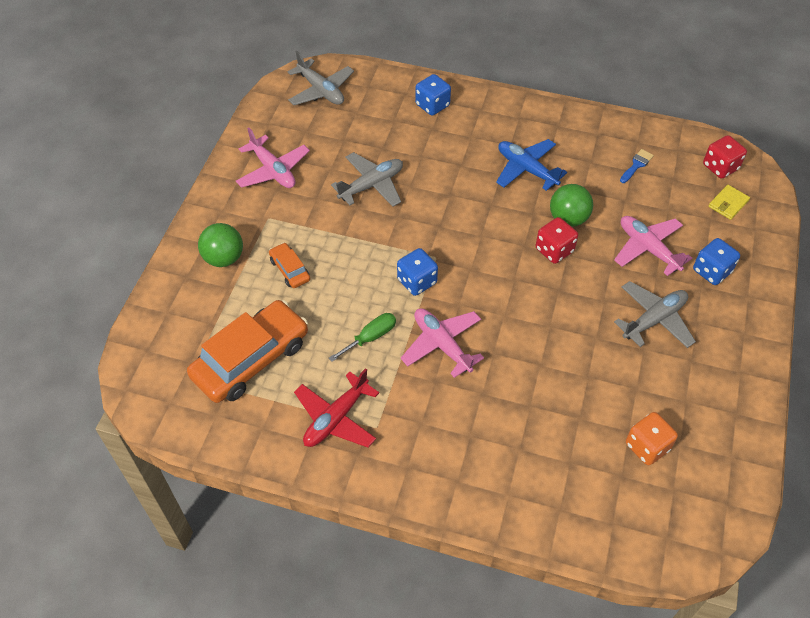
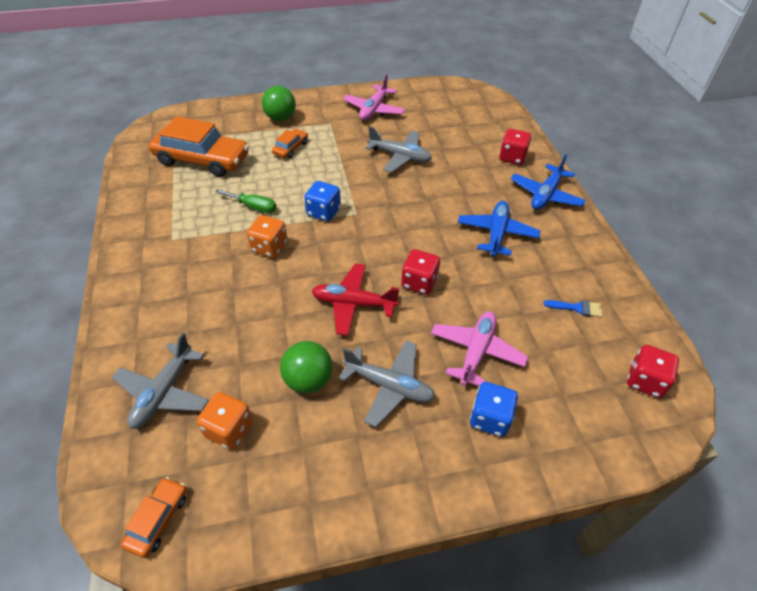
camera: 60 degrees right, 5 degrees down
grey plane [288,51,354,105] -> grey plane moved to [112,333,209,429]
red plane [294,368,379,448] -> red plane moved to [312,263,399,336]
pink plane [401,308,484,378] -> orange dice [247,215,287,258]
blue dice [415,74,451,116] -> red dice [499,129,531,165]
green ball [550,184,593,227] -> green ball moved to [280,341,333,393]
yellow wallet [709,185,750,220] -> none
none -> orange car [121,477,187,558]
none -> blue plane [511,154,586,210]

